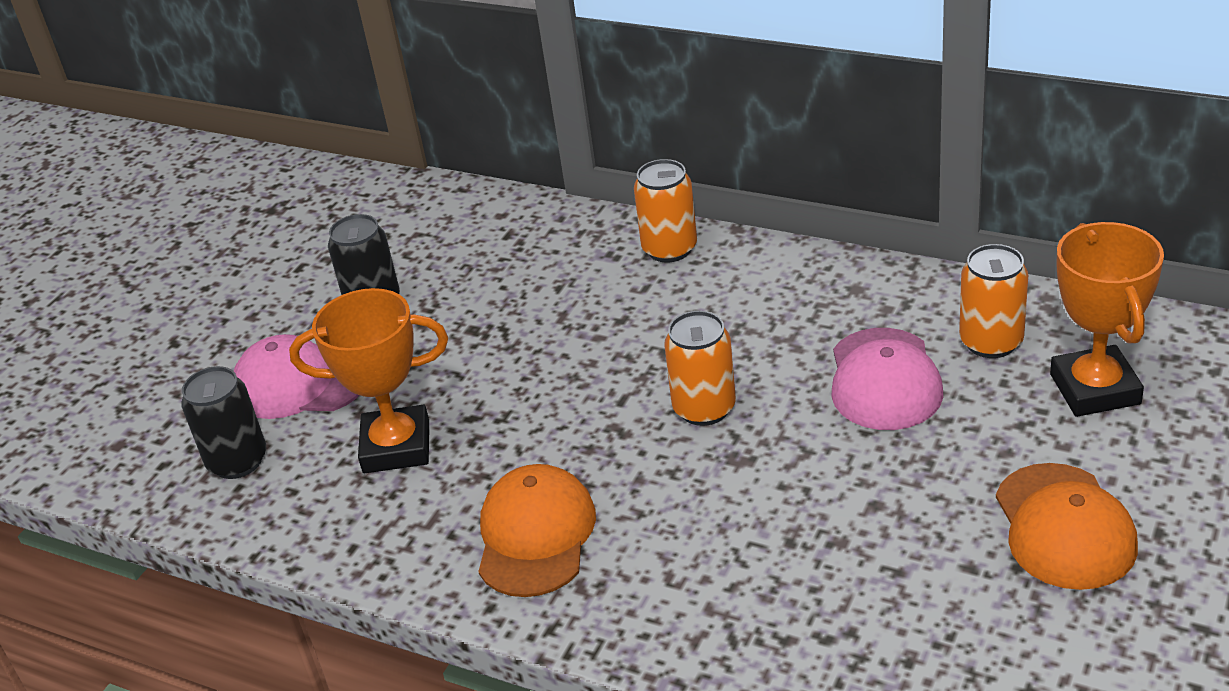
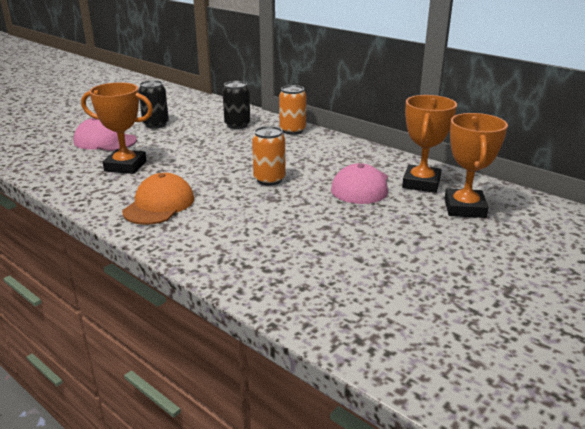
camera: 10 degrees right, 10 degrees down
black can [181,366,266,479] -> black can moved to [223,81,250,129]
orange can [959,244,1028,358] -> orange trophy [402,95,457,193]
orange cap [996,463,1138,590] -> none

